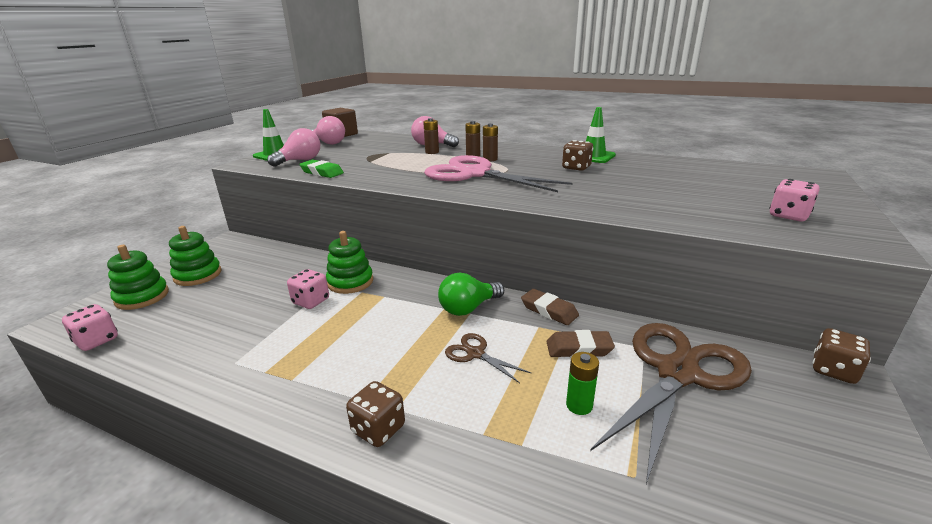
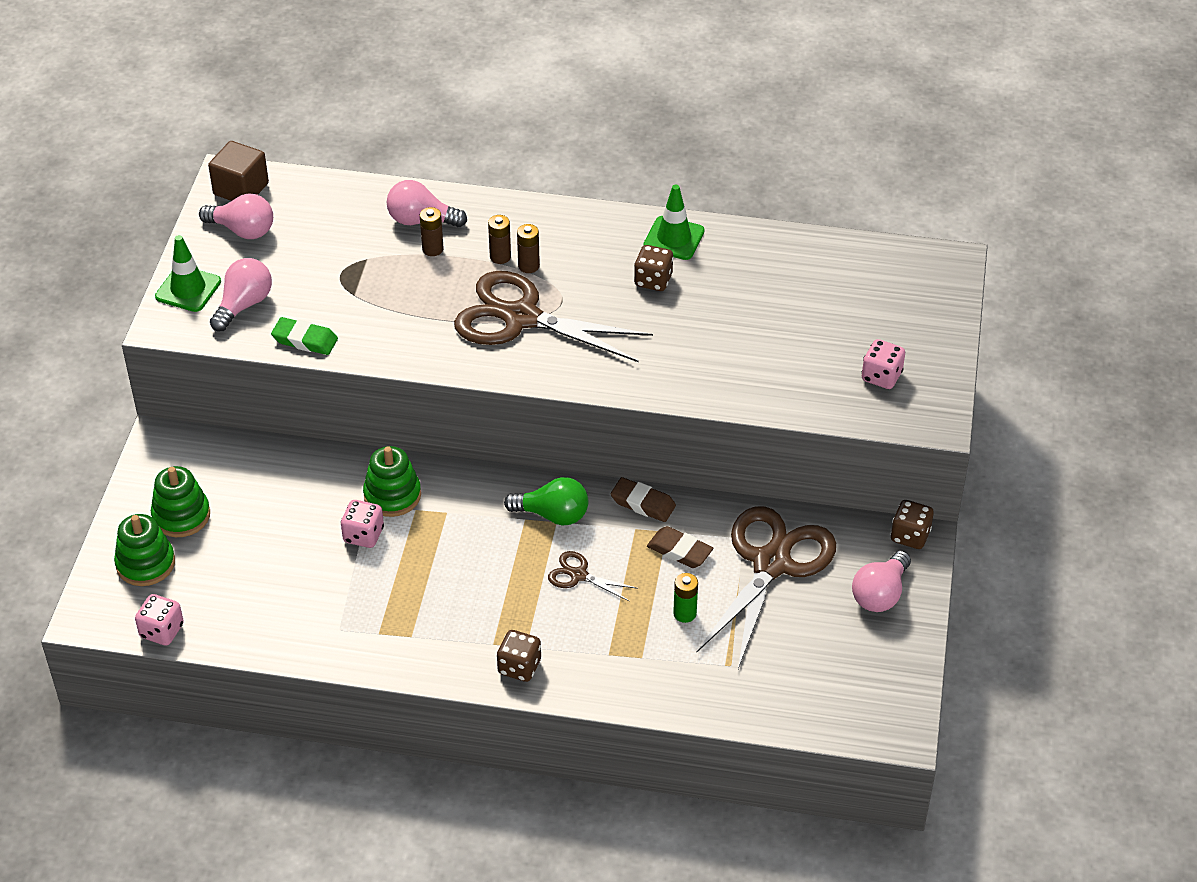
camera: 15 degrees left, 20 degrees up
pink scissors [424,155,572,192] -> brown scissors [454,271,653,362]
green light bulb [438,273,504,316] -> green light bulb turned 120 degrees counterclockwise [504,477,588,525]
brown eraser [547,330,615,358] -> brown eraser turned 45 degrees clockwise [647,526,713,568]
none -> pink light bulb [852,551,911,612]

